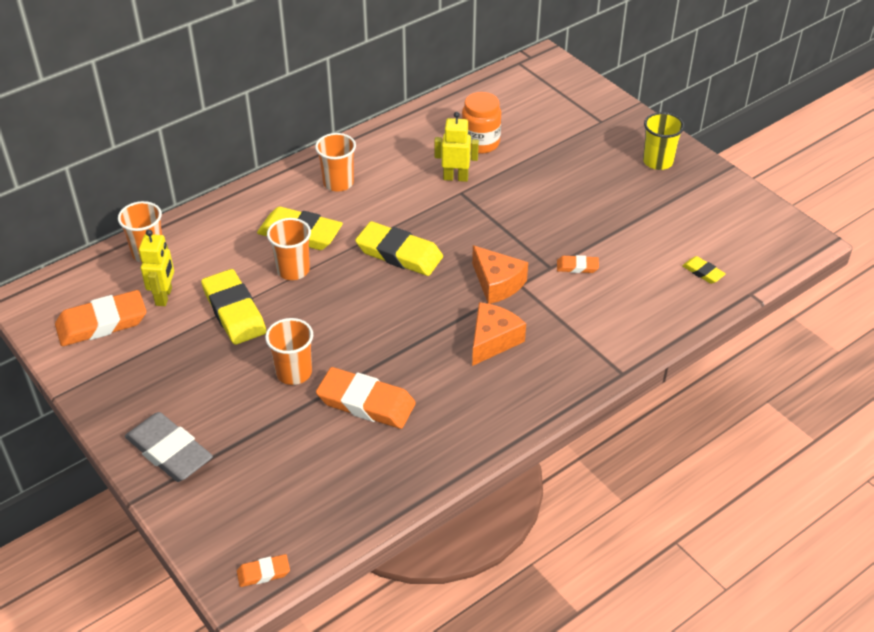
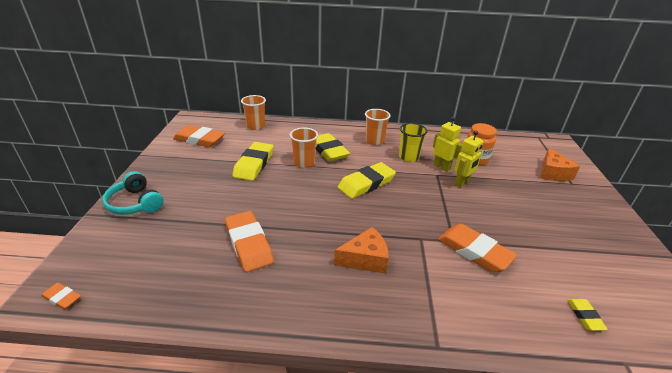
camera: 40 degrees right, 10 degrees down
grey eraser [125,412,213,482] -> turquoise headphones [102,171,164,215]
yellow robot [139,230,174,306] -> yellow robot moved to [454,131,484,187]
orange cup [265,318,313,385] -> none
yellow eraser [355,221,443,276] -> yellow eraser turned 75 degrees clockwise [338,162,396,199]
orange cheese [472,245,528,304] -> orange cheese moved to [541,148,580,181]
orange eraser [557,255,599,273] -> orange eraser [438,224,517,272], size x2.04
yellow cup [643,112,684,170] -> yellow cup moved to [399,123,427,162]

